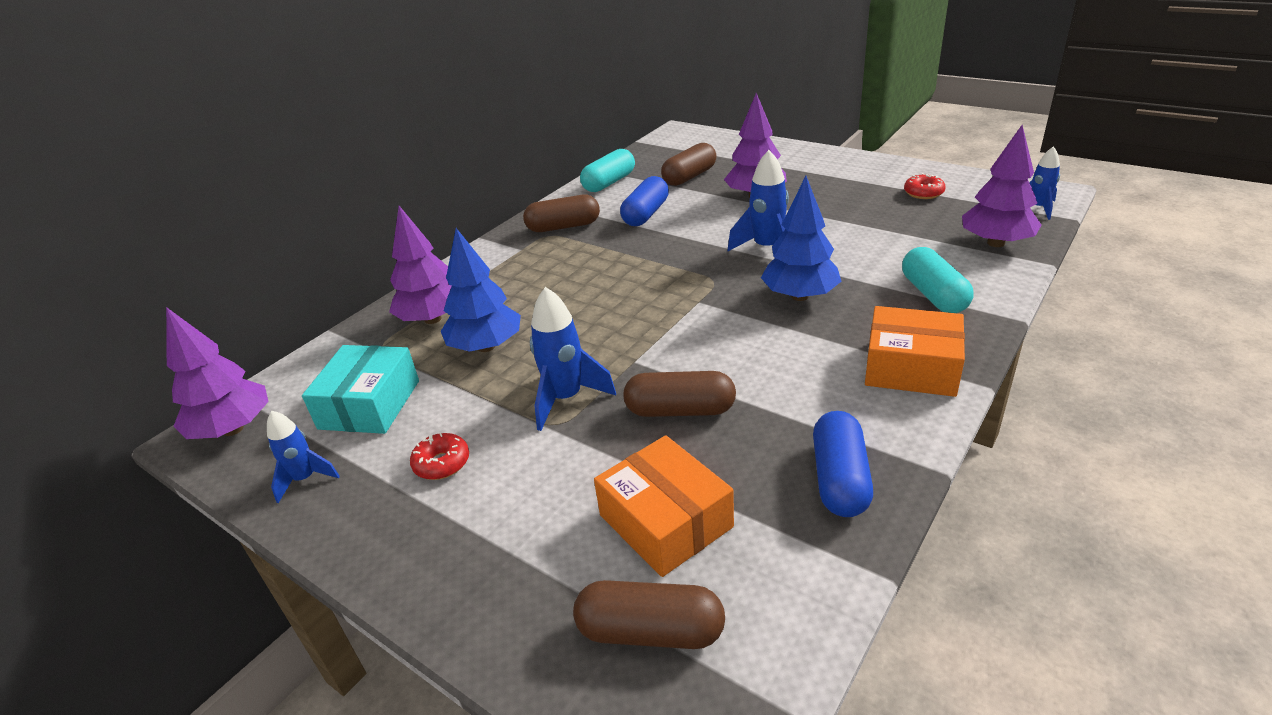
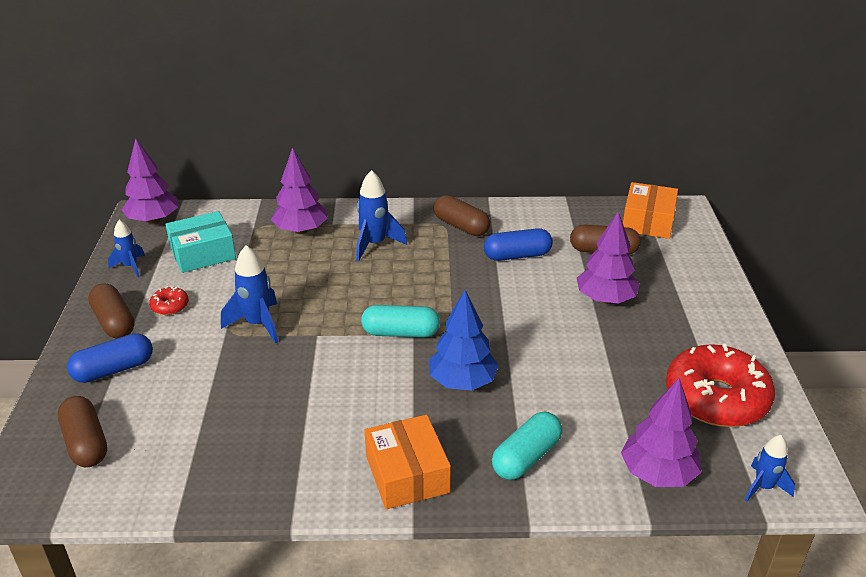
camera: 50 degrees right, 0 degrees up
blue tree [441,228,521,352] -> none
turquoise capsule [580,149,635,192] -> turquoise capsule moved to [361,305,440,338]
orange box [594,435,734,577] -> orange box moved to [623,182,678,239]
brown capsule [623,371,736,417] -> brown capsule moved to [88,283,135,338]
blue rocket [728,150,789,251] -> blue rocket moved to [356,170,407,261]
blue capsule [813,411,873,517] -> blue capsule moved to [67,333,153,383]
red donut [904,173,946,199] -> red donut [666,344,775,427], size x2.41

